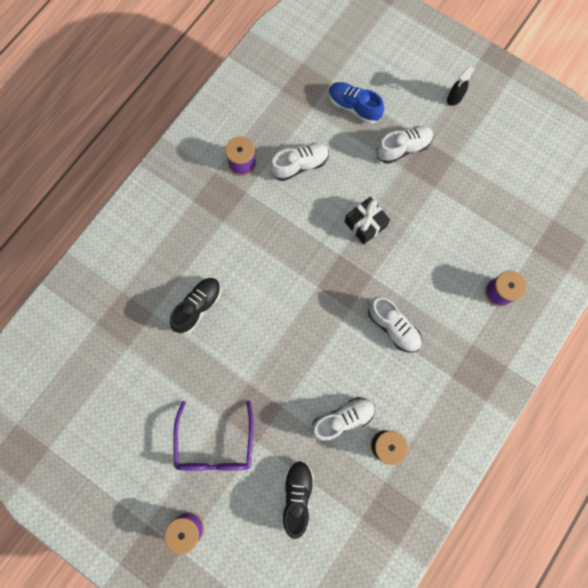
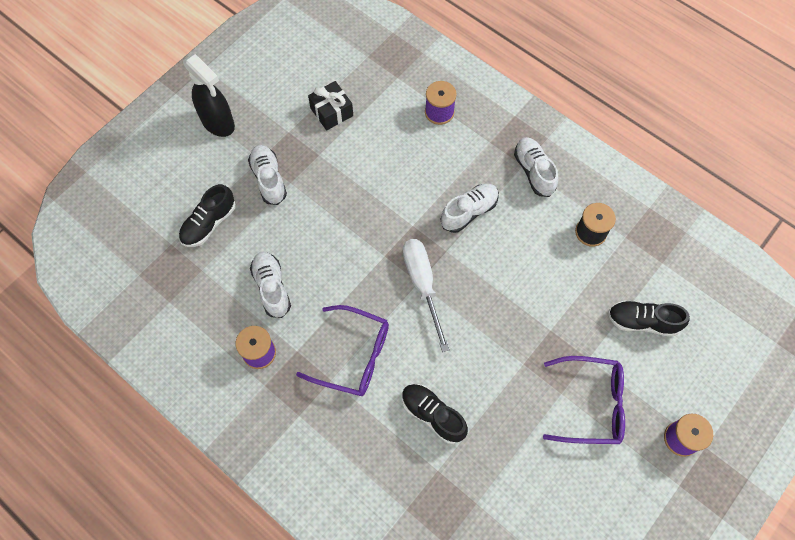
camera: 85 degrees left, 10 degrees down
white shoe [311,397,375,442] -> white shoe moved to [514,137,559,197]
blue shoe [329,82,384,124] -> black shoe [179,184,236,247]
black gift [344,197,390,245] -> black gift moved to [308,81,353,130]
black spray bottle [447,66,474,106] -> black spray bottle [183,54,235,137], size x1.86
none -> purple glasses [296,305,389,396]
none -> white screwdriver [403,239,450,352]

